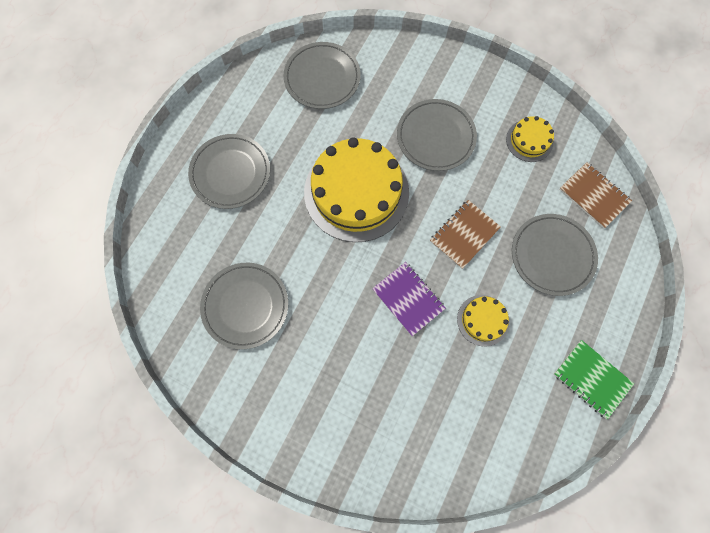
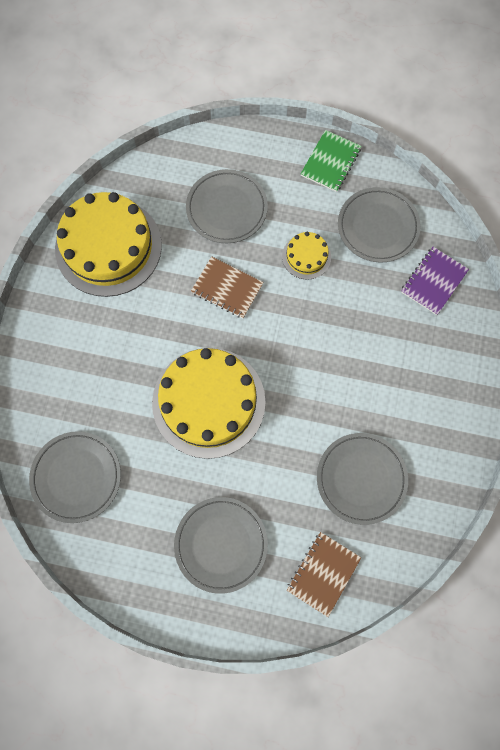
camera: 105 degrees left, 0 degrees up
purple notebook [372,262,446,336] -> purple notebook moved to [401,247,469,315]
grey plate [397,99,477,171] -> grey plate moved to [338,187,421,263]
yellow cake [506,116,554,162] -> yellow cake [55,192,162,297], size x2.17
brown notebook [559,162,632,229] -> brown notebook moved to [287,532,361,617]

